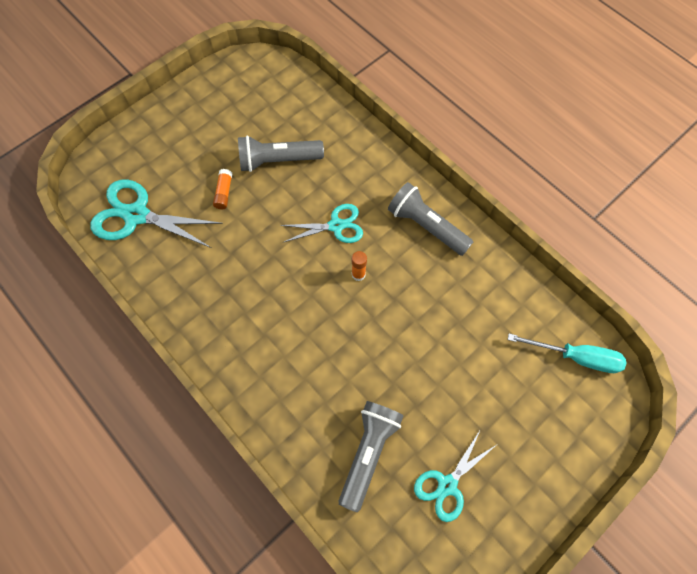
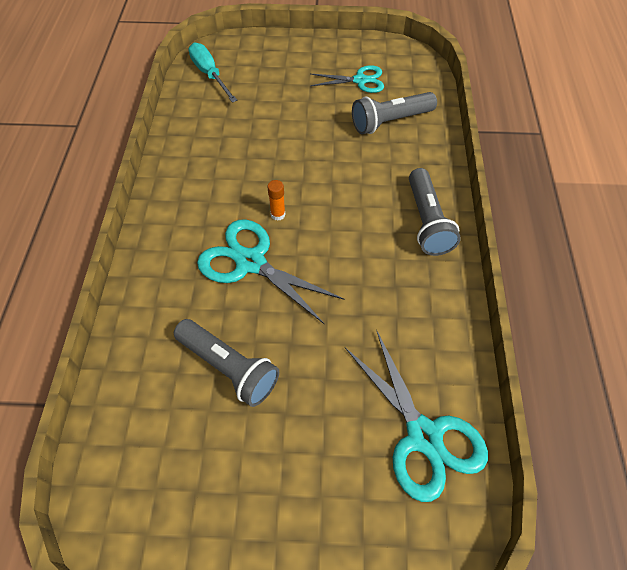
camera: 135 degrees left, 10 degrees down
orange glue stick [213,169,232,209] -> none
turquoise scissors [280,204,363,243] -> turquoise scissors [197,219,344,325], size x1.58
grey flashlight [388,182,473,256] -> grey flashlight moved to [409,168,461,256]

